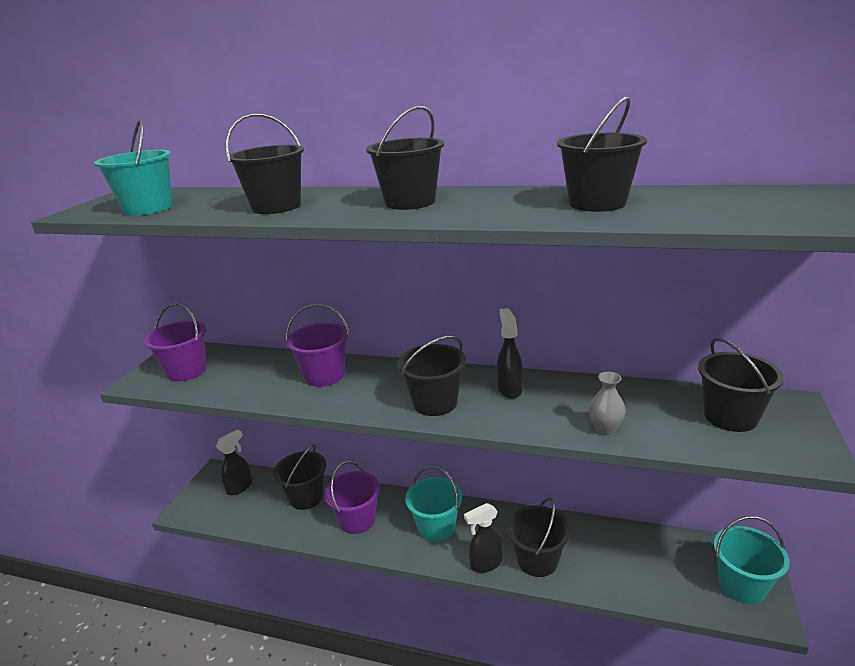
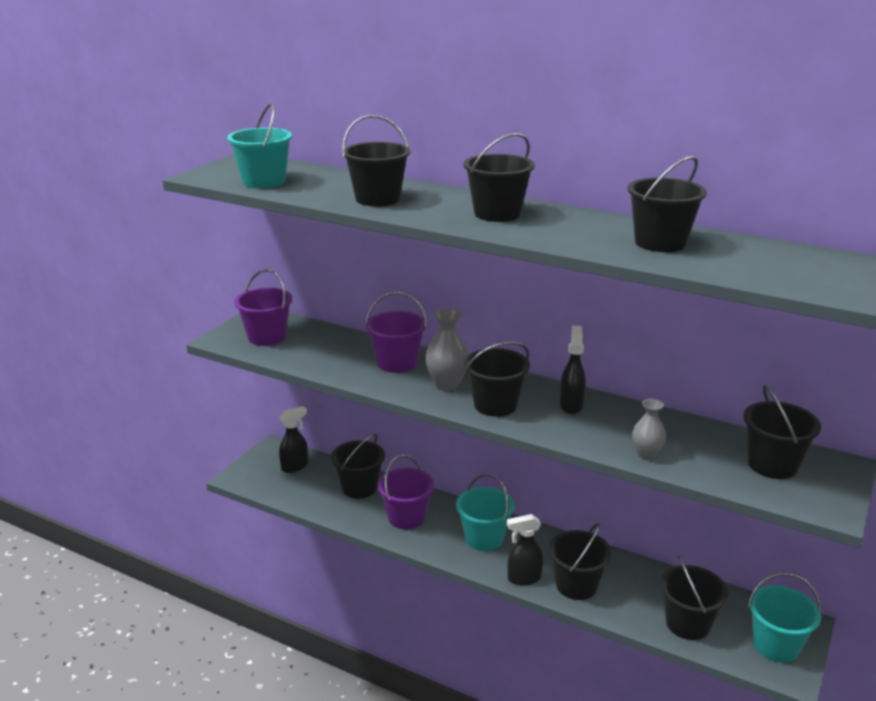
camera: 10 degrees right, 0 degrees up
none -> grey vase [425,309,469,391]
none -> black bucket [660,555,728,640]

